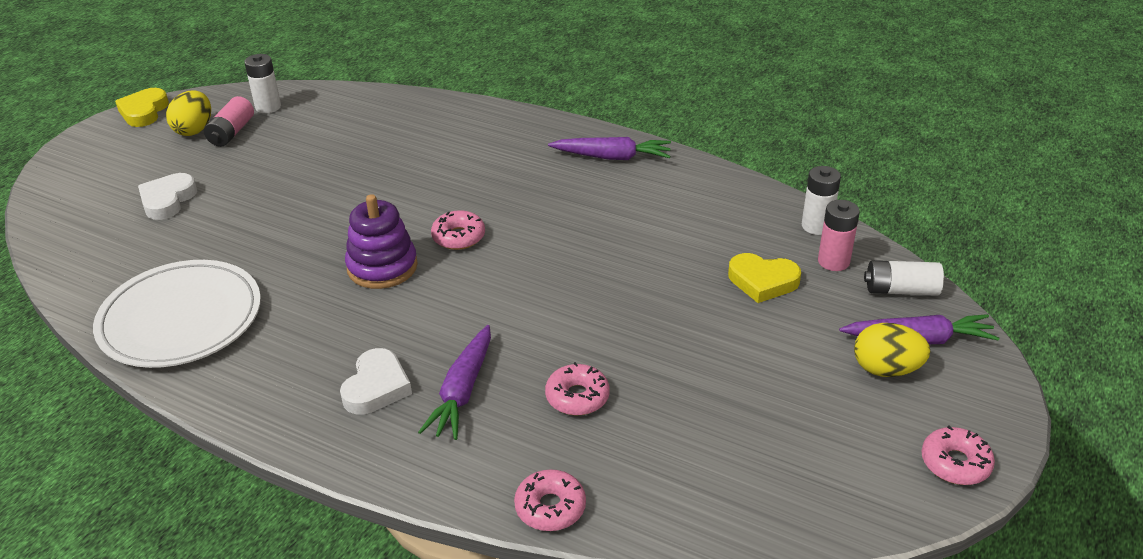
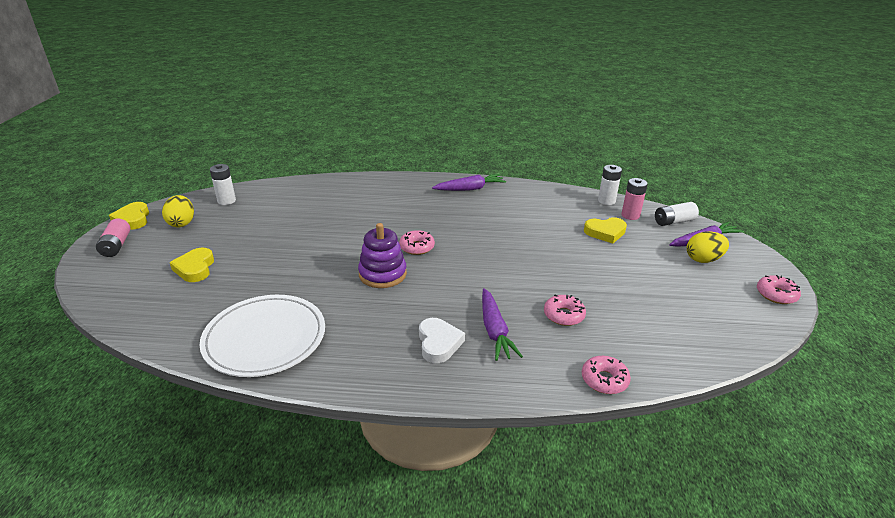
camera: 25 degrees left, 5 degrees down
white heart [138,173,197,220] -> yellow heart [170,248,214,282]
pink battery [204,96,254,147] -> pink battery moved to [96,218,130,257]

